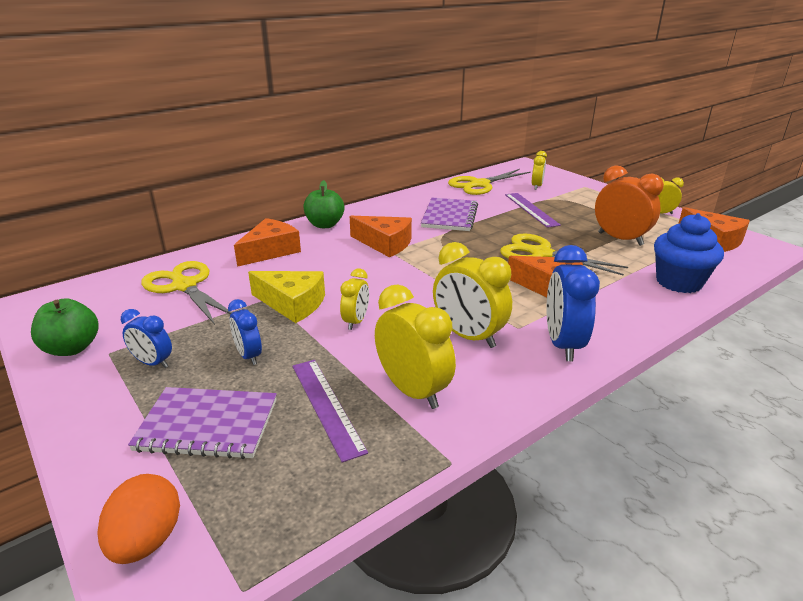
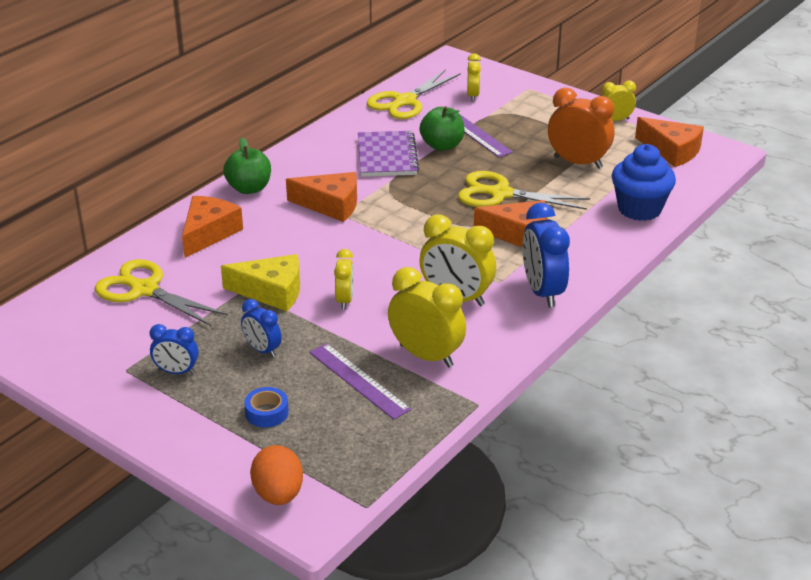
camera: 15 degrees left, 5 degrees up
green apple [31,298,99,356] -> green apple moved to [419,106,465,151]
purple notebook [128,387,277,459] -> blue tape [244,387,289,428]

